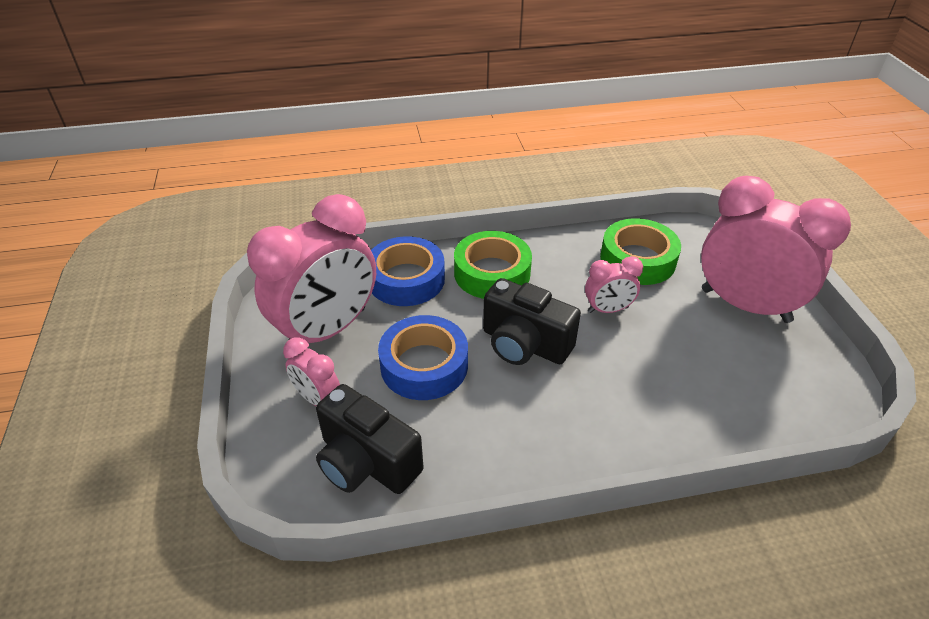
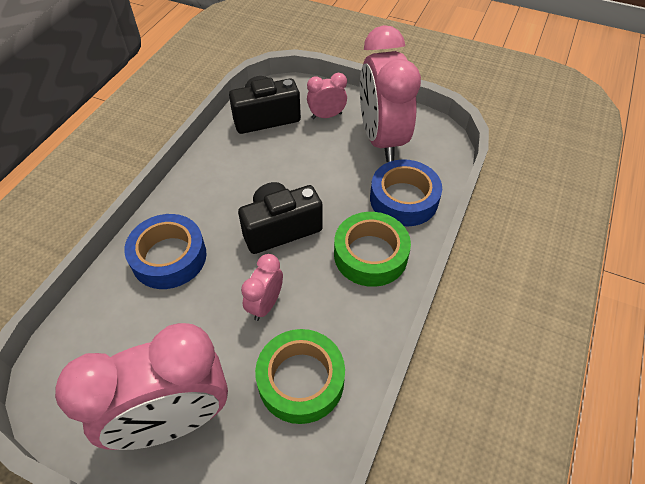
camera: 125 degrees right, 10 degrees up
blue tape [378,315,468,400] -> blue tape moved to [124,214,207,289]

